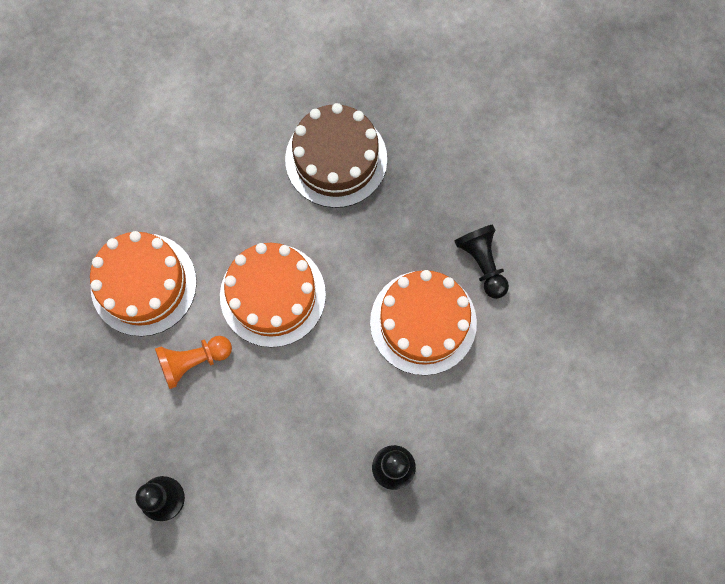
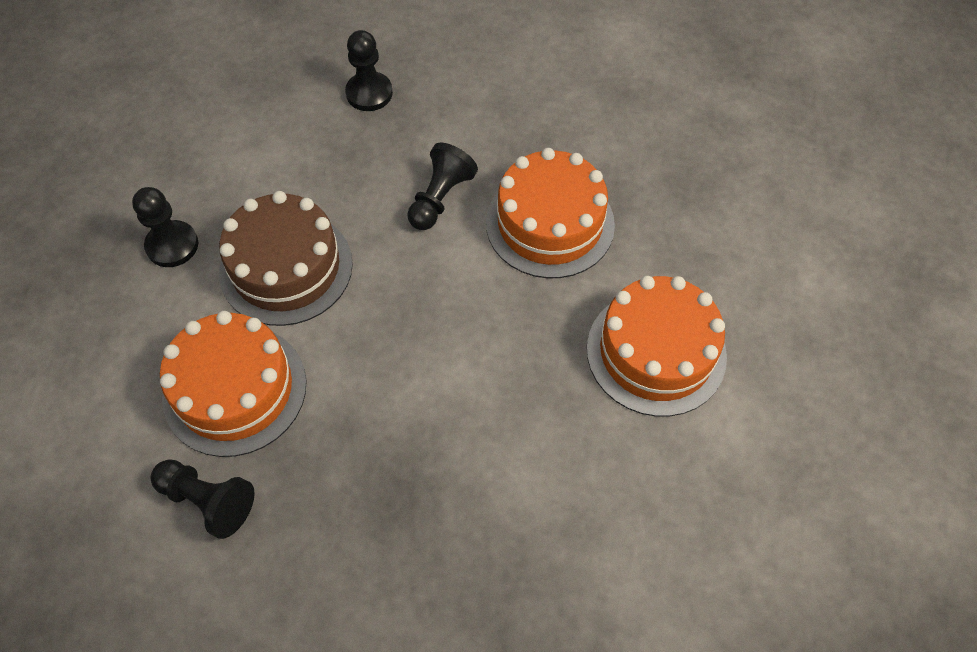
camera: 140 degrees right, 15 degrees down
orange pawn [155,336,232,389] -> black pawn [407,142,478,230]
orange cake [220,243,326,347] -> orange cake moved to [587,276,727,417]
brown cake [285,103,387,208] -> brown cake moved to [219,191,353,326]

